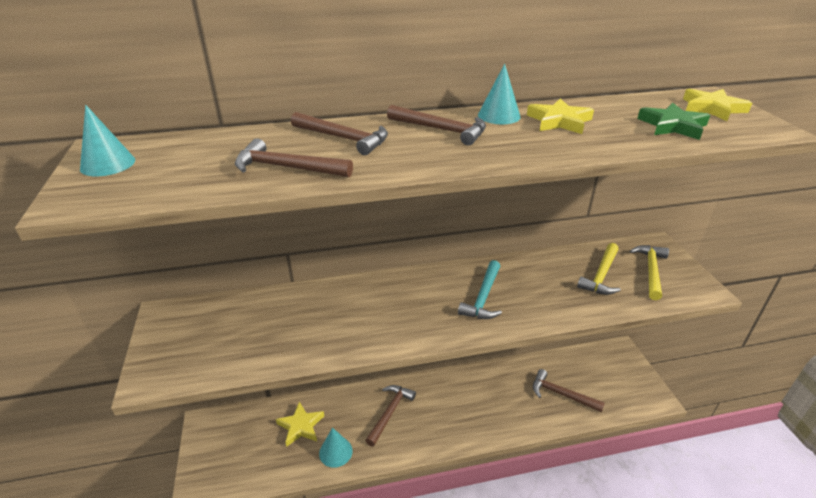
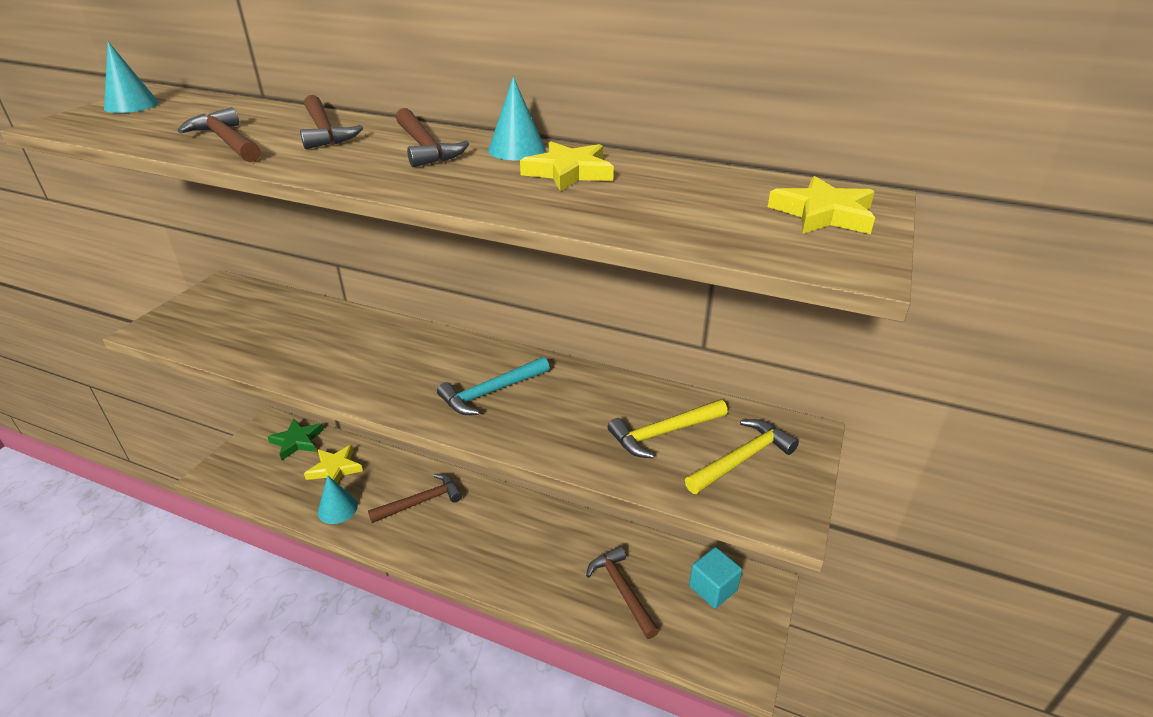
camera: 35 degrees right, 0 degrees up
green star [637,103,710,140] -> green star moved to [267,419,324,460]
none -> turquoise cube [689,547,742,609]

